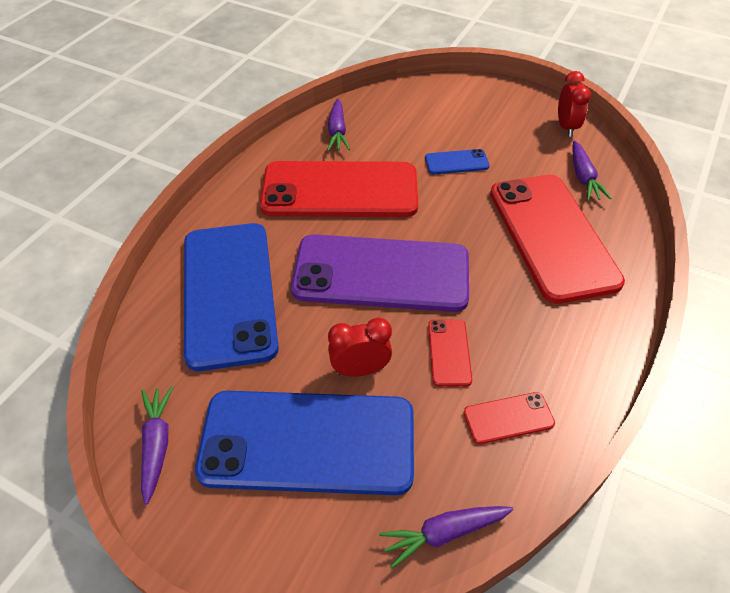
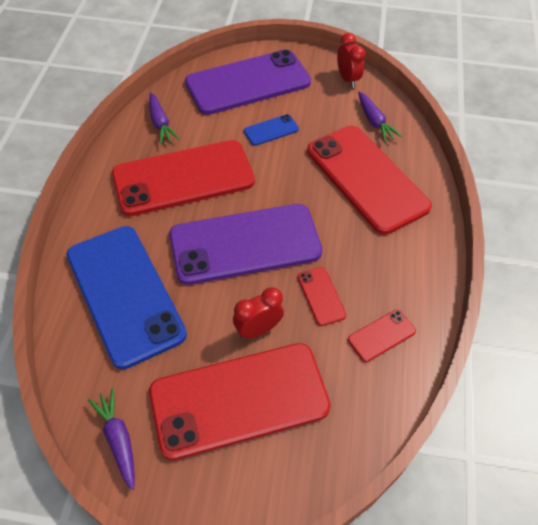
camera: 20 degrees left, 5 degrees up
blue phone [195,391,414,495] -> red phone [149,343,331,460]
purple carrot [379,506,513,569] -> none
none -> purple phone [185,49,311,115]

